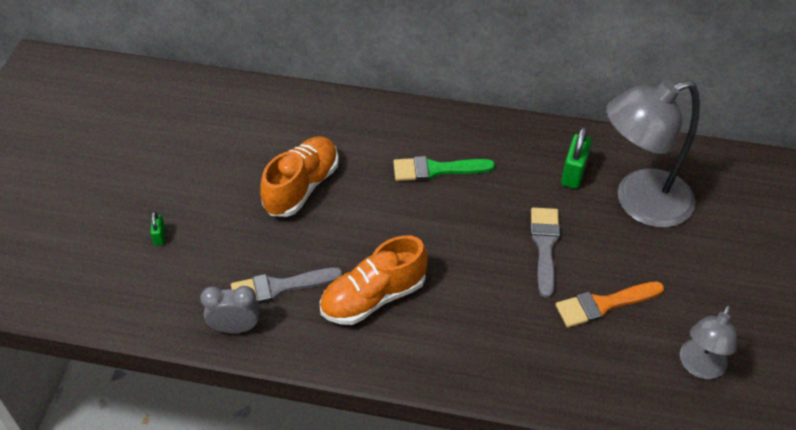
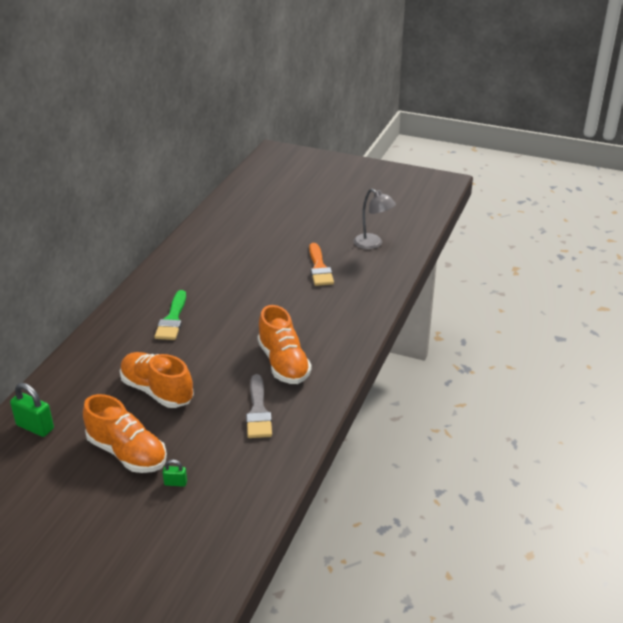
camera: 80 degrees left, 15 degrees down
grey clock [200,286,259,333] -> none
grey brush [530,207,560,298] -> none
green padlock [561,127,592,189] -> green padlock moved to [10,383,54,437]
grey lamp [606,80,700,228] -> none
none -> orange shoe [83,394,167,473]

